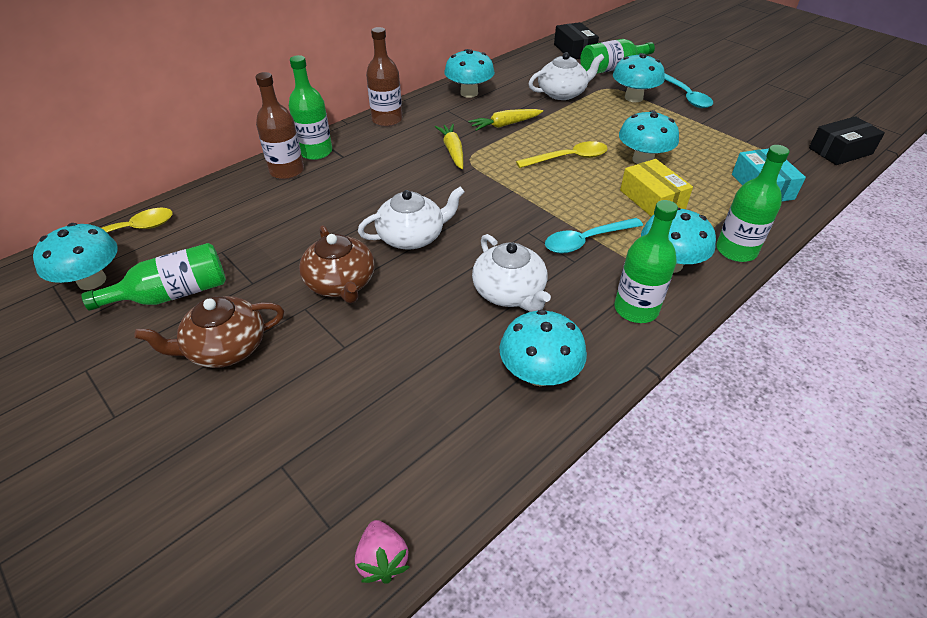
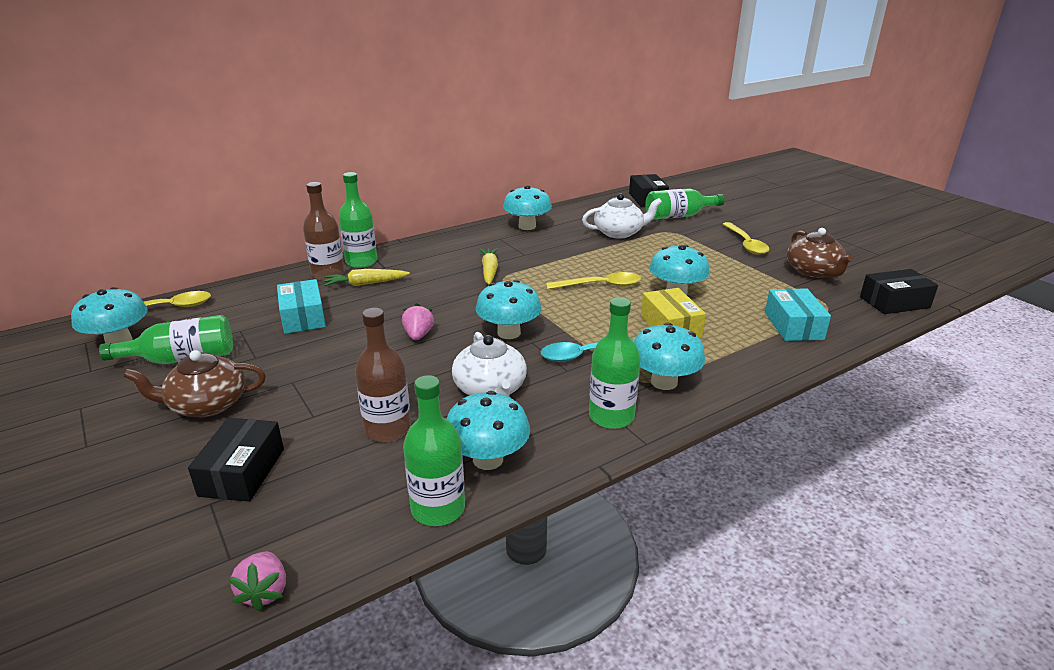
camera: 10 degrees right, 15 degrees down
brown teapot [299,225,375,303] -> brown teapot moved to [787,228,853,278]
white teapot [358,186,465,250] -> pink strawberry [402,303,434,340]
brown bottle [366,27,402,127] -> brown bottle moved to [355,308,411,442]
yellow carrot [469,109,543,131] -> yellow carrot moved to [323,269,410,286]
turquoise mushroom [613,53,665,102] -> turquoise mushroom moved to [476,280,542,339]
turquoise spoon [665,73,713,108] -> yellow spoon [723,222,769,255]
green bottle [716,145,790,262] -> green bottle moved to [403,375,465,526]
none -> black box [188,418,284,502]
none -> turquoise box [277,279,326,334]

